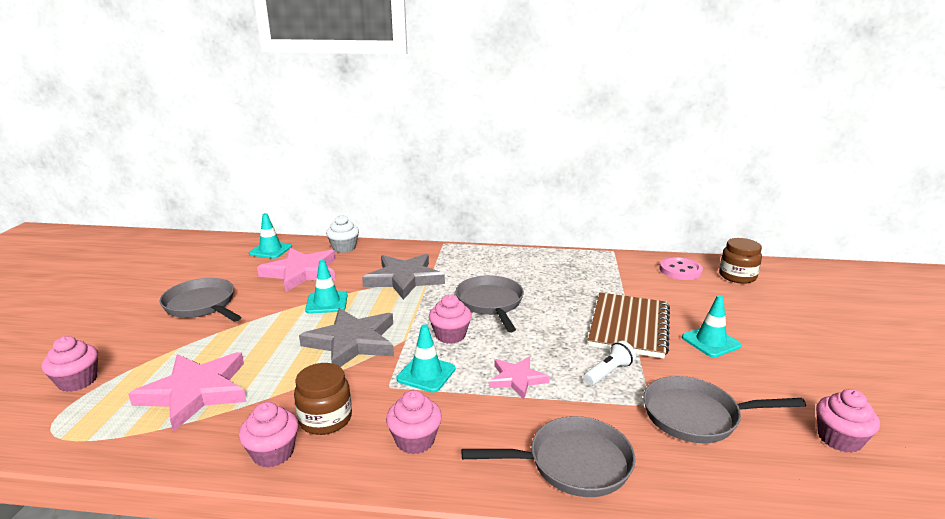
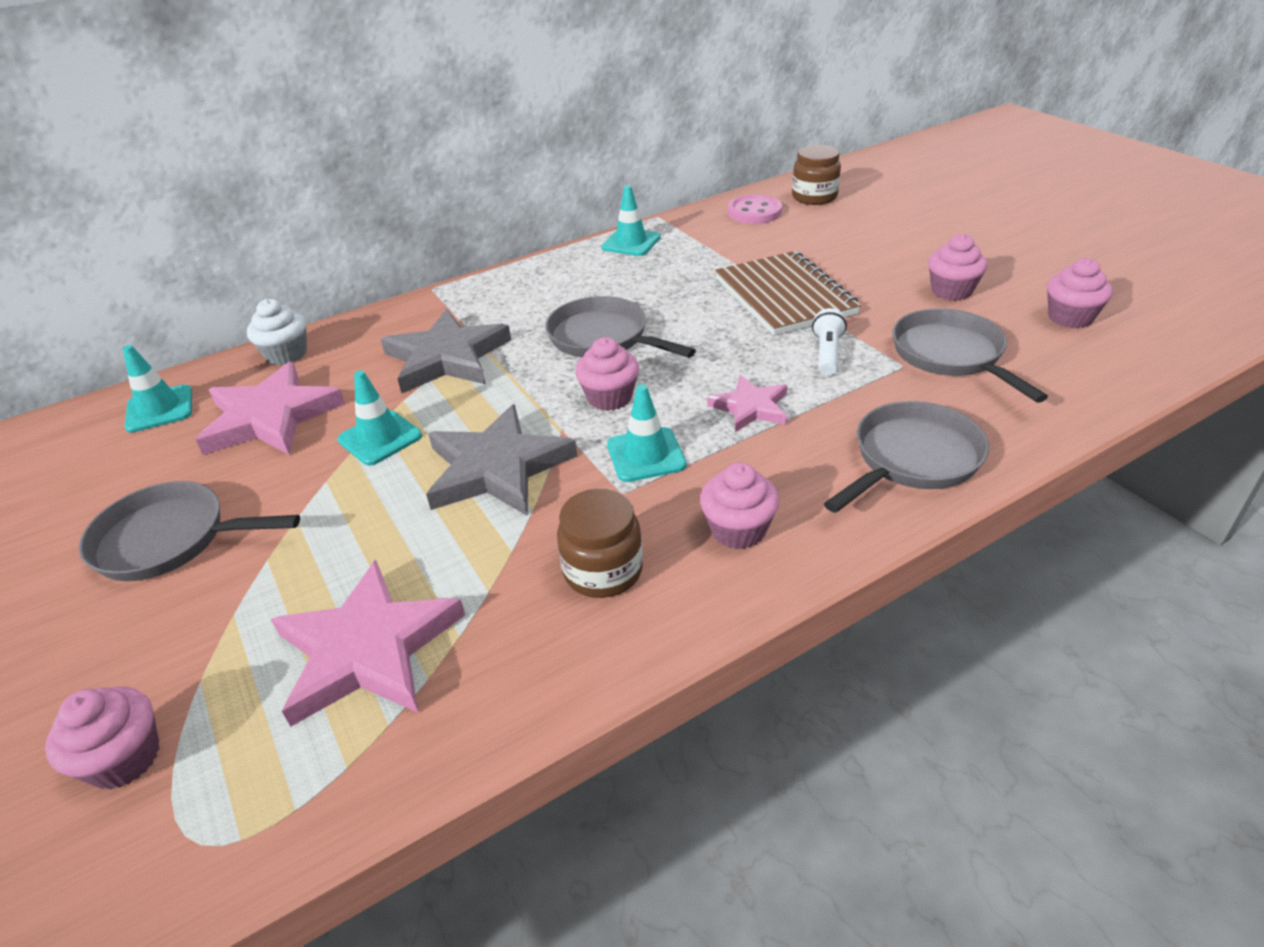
camera: 35 degrees left, 15 degrees up
pink cupcake [239,402,298,468] -> pink cupcake moved to [928,234,987,301]
grey pan [643,376,806,443] -> grey pan turned 105 degrees clockwise [892,308,1048,403]
turquoise traffic cone [682,295,742,358] -> turquoise traffic cone moved to [601,185,660,256]

